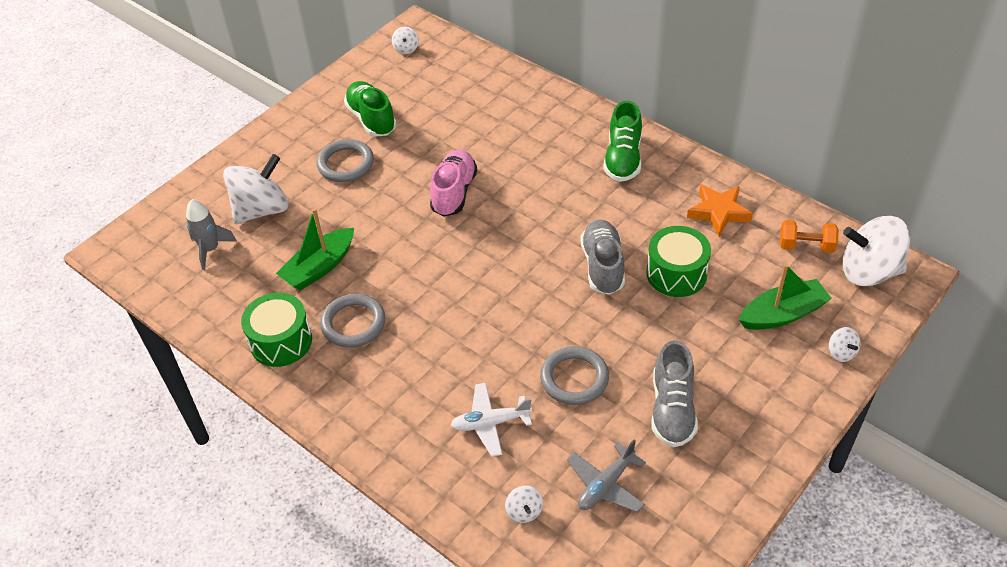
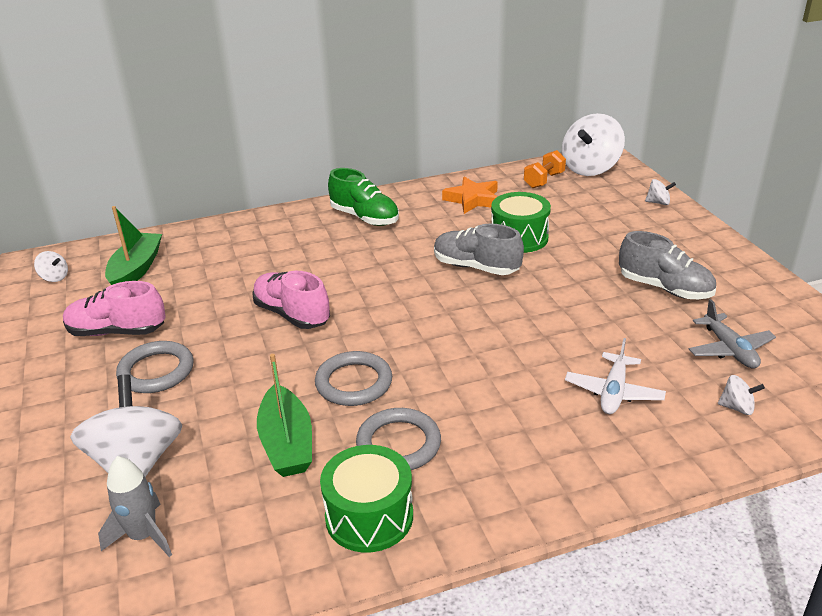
camera: 60 degrees left, 15 degrees down
green shoe [344,81,396,137] -> pink shoe [63,281,166,336]
grey ring [540,346,609,405] -> grey ring moved to [315,351,392,406]
green boat [739,264,832,330] -> green boat moved to [105,206,162,285]

